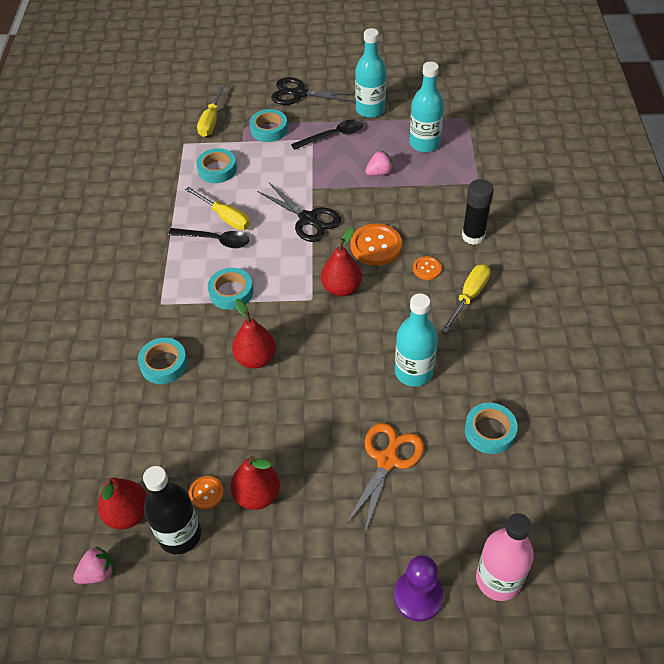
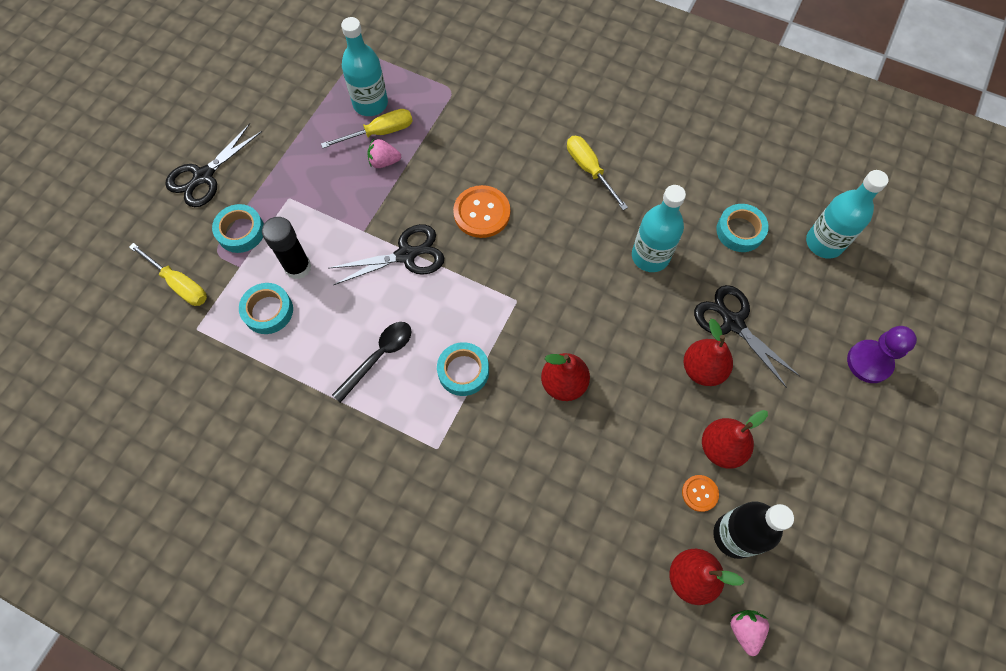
camera: 65 degrees left, 15 degrees up
turquoise tape [138,338,188,384] -> none
yellow screwdriver [185,187,251,230] -> yellow screwdriver moved to [321,109,413,148]
black spoon [291,119,363,150] -> none
red pear [321,228,362,296] -> red pear moved to [684,319,733,386]
orange scissors [345,423,424,535] -> black scissors [694,285,800,388]
turquoise bottle [355,28,386,118] -> turquoise bottle moved to [806,170,889,259]
pink strawberry [365,150,394,176] -> pink strawberry turned 90 degrees counterclockwise [367,139,401,168]
orange button [413,256,442,280] -> none
black glue stick [462,179,494,245] -> black glue stick moved to [262,217,311,279]
pink bottle [476,513,534,601] -> none

